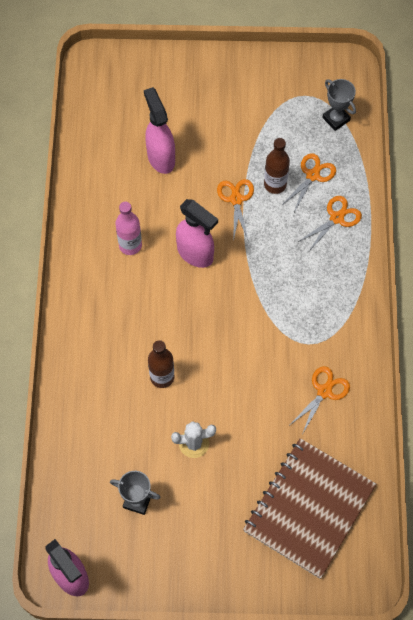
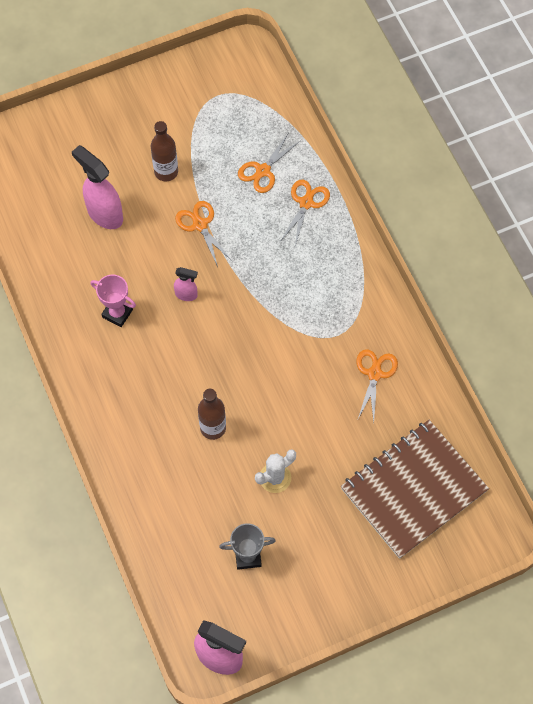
camera: 25 degrees left, 0 degrees up
pink bottle [115,202,142,255] -> pink trophy [91,275,136,327]
pink spray bottle [176,199,218,268] -> pink spray bottle [174,267,198,301], size x0.52
brown notebook [243,438,376,579] -> brown notebook turned 45 degrees clockwise [341,420,489,559]
brown bottle [264,138,290,194] -> brown bottle moved to [151,121,178,181]
orange scissors [281,153,336,212] -> orange scissors turned 150 degrees counterclockwise [238,134,301,193]
grey trophy [322,79,356,131] -> none

